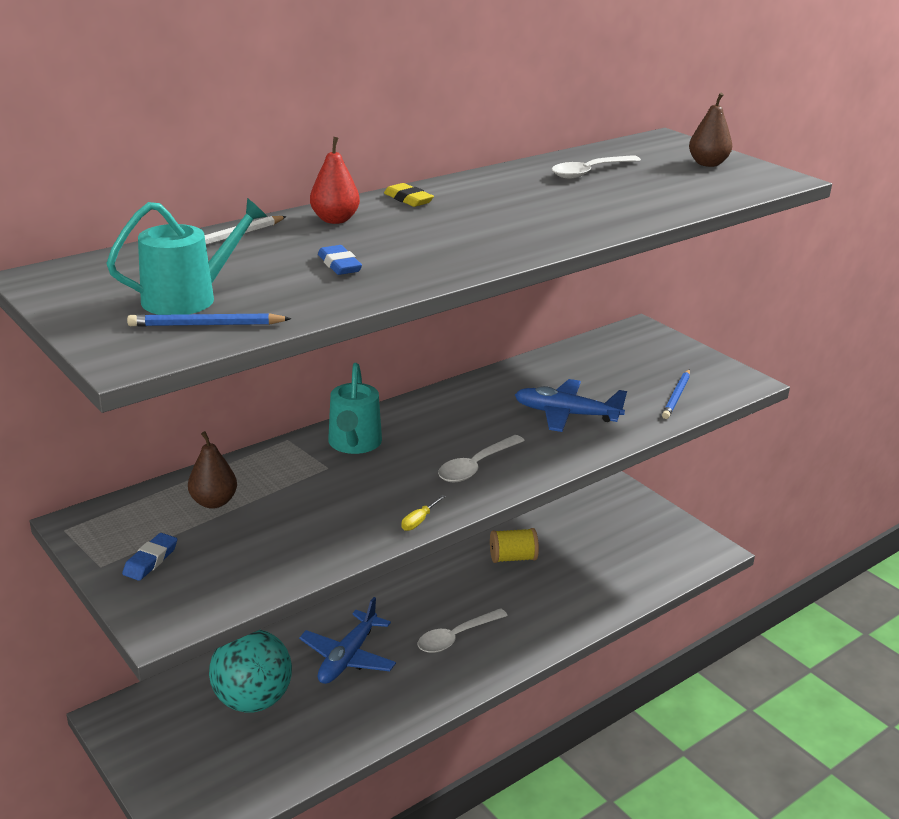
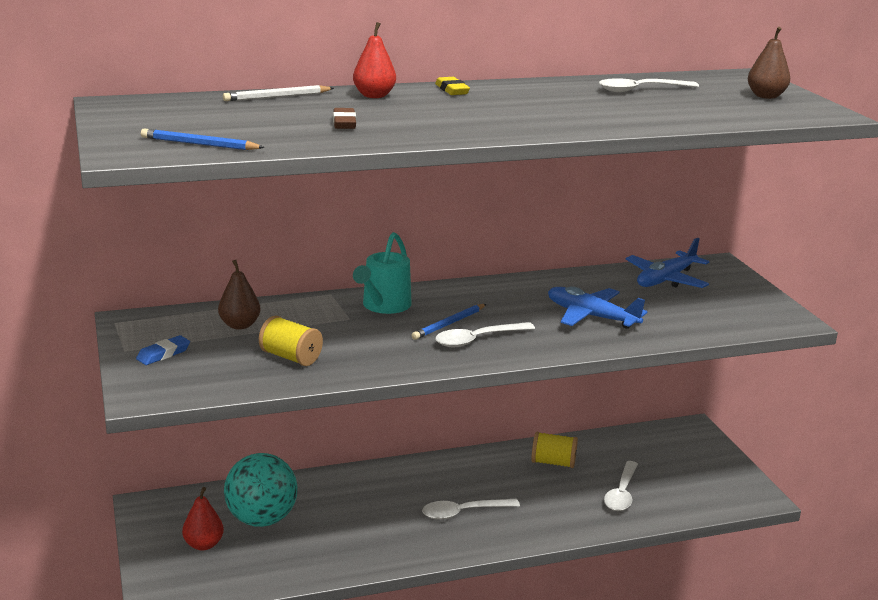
camera: 20 degrees right, 5 degrees down
turquoise watering can [106,198,267,315] -> none
blue plane [299,597,396,684] -> blue plane moved to [626,238,709,288]
blue eraser [318,245,362,275] -> brown eraser [333,108,356,129]
yellow screwdriver [401,495,446,531] -> none
blue pencil [662,369,690,419] -> blue pencil moved to [411,304,486,340]
none -> red pear [182,487,224,551]
none -> yellow spool [259,316,323,366]
none -> white spoon [604,461,638,511]

